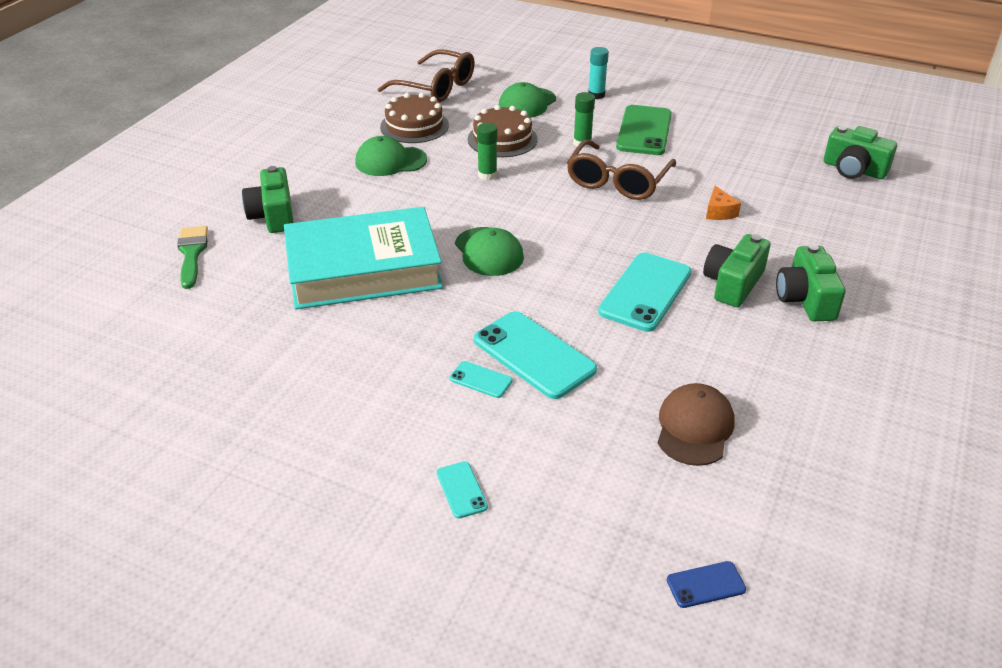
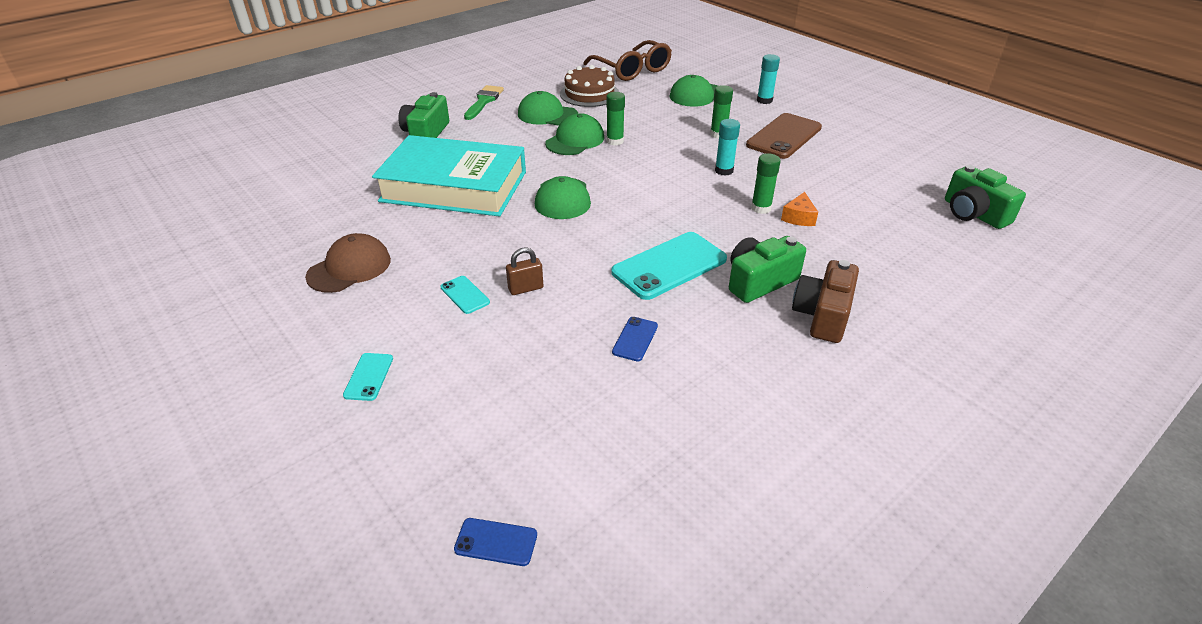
camera: 25 degrees right, 0 degrees up
green brush [177,226,208,289] -> green brush moved to [464,85,504,120]
brown cake [468,105,538,157] -> none
turquoise phone [474,311,597,399] -> brown padlock [506,247,543,295]
brown glasses [567,139,676,200] -> turquoise glue stick [715,119,740,176]
green phone [616,105,672,155] -> brown phone [746,113,822,159]
brown cap [658,383,735,466] -> brown cap moved to [305,233,391,293]
green camera [776,244,846,321] -> brown camera [792,260,859,343]
none -> green cap [545,113,604,155]
none -> blue phone [612,317,658,361]
none -> green glue stick [751,154,781,214]

